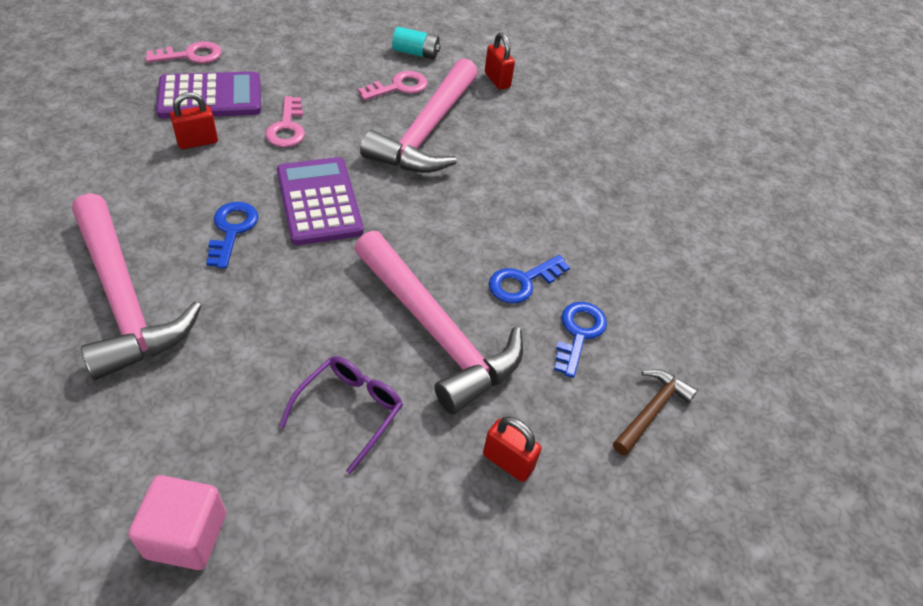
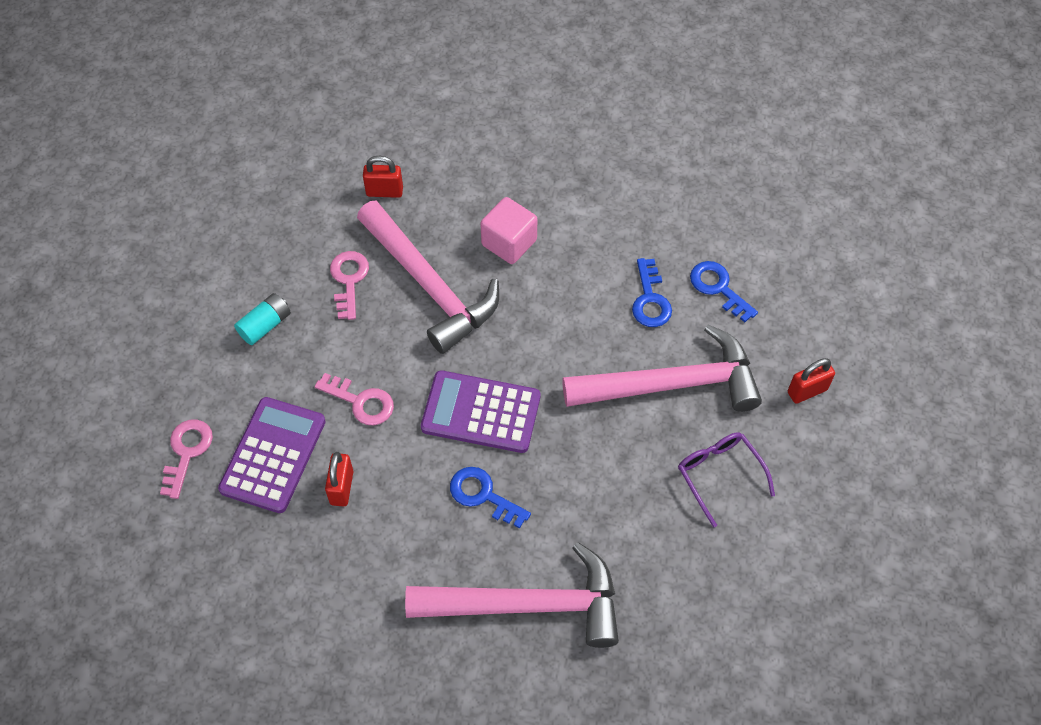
camera: 55 degrees left, 10 degrees up
pink cube [128,475,226,570] -> pink cube moved to [480,197,537,264]
turquoise battery [392,27,441,59] -> turquoise battery moved to [234,293,291,345]
brown hammer [613,369,698,455] -> none

